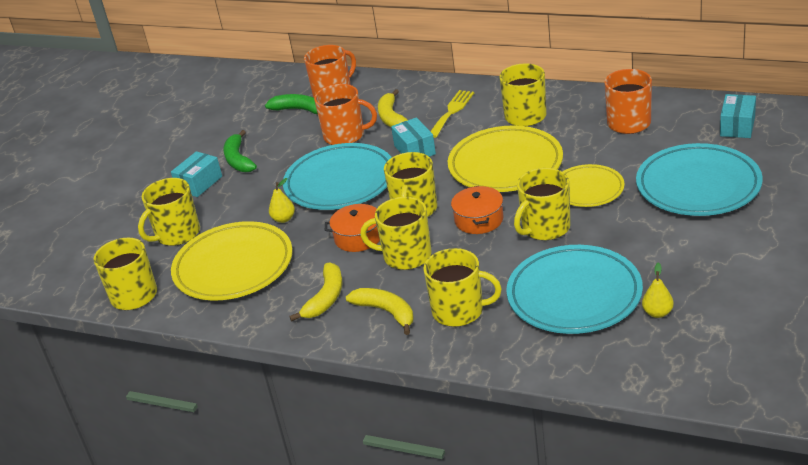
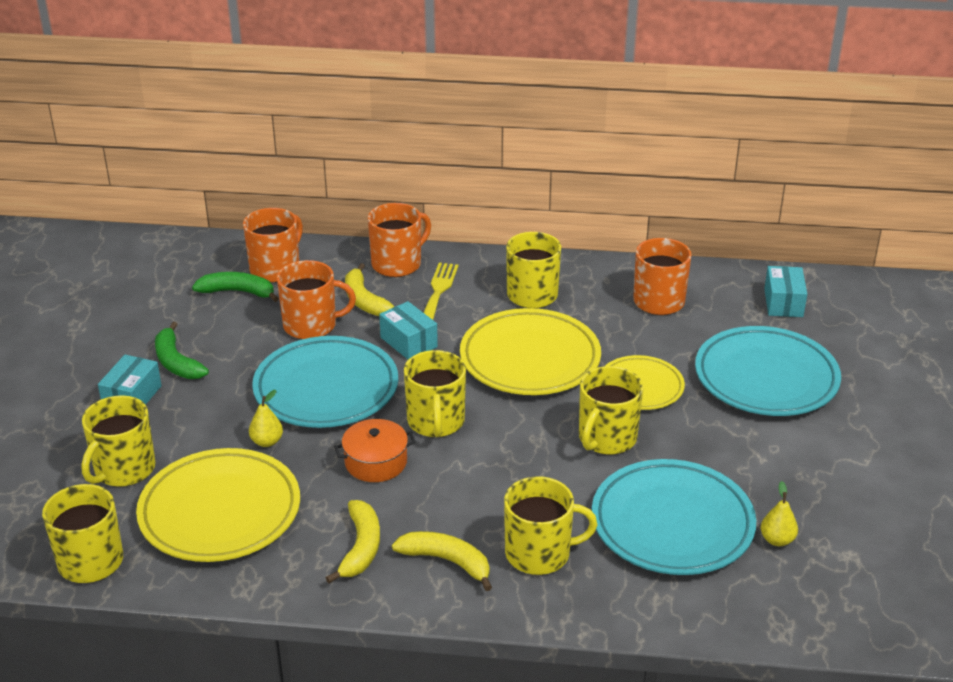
camera: 20 degrees left, 0 degrees up
yellow mug [360,197,432,270] -> none
orange pot [451,186,504,234] -> none
none -> orange mug [368,203,431,277]

